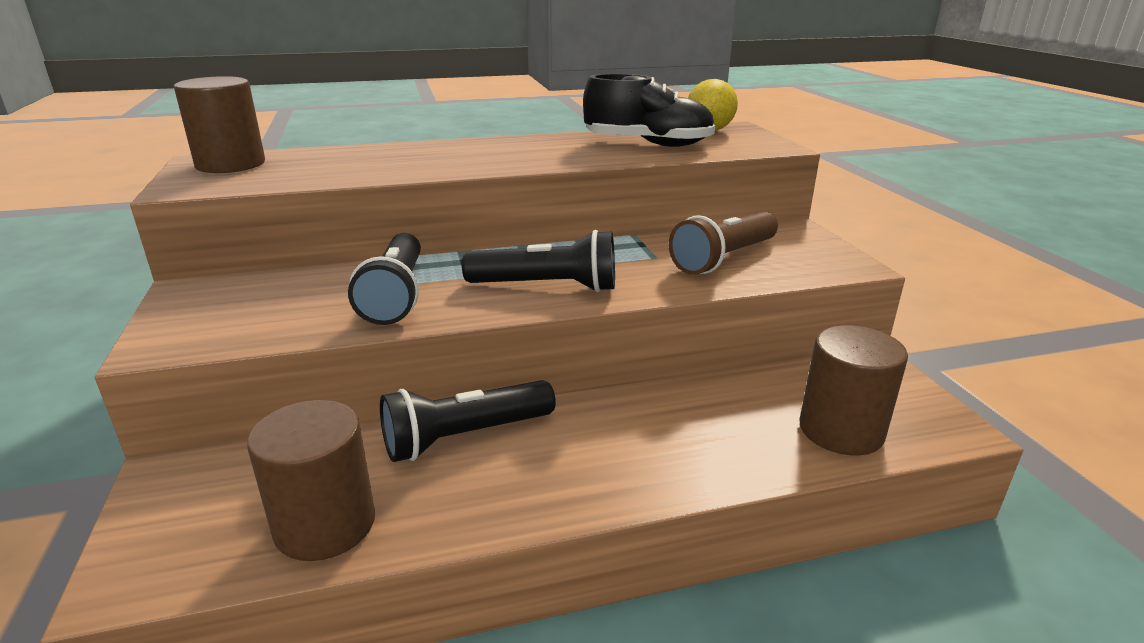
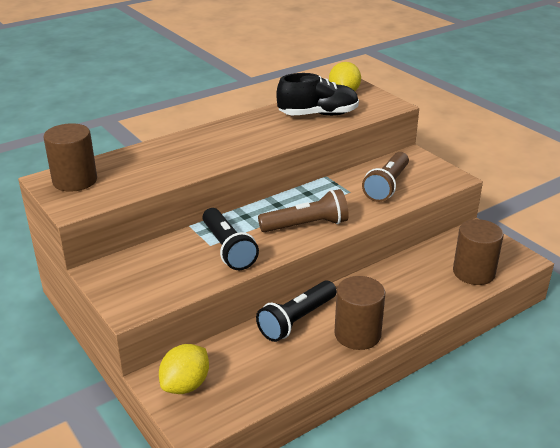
camera: 20 degrees left, 5 degrees up
brown cylinder [247,400,375,561] -> brown cylinder moved to [334,276,386,350]
black flashlight [462,230,615,292] -> brown flashlight [258,189,349,232]
none -> yellow lemon [159,344,209,394]

